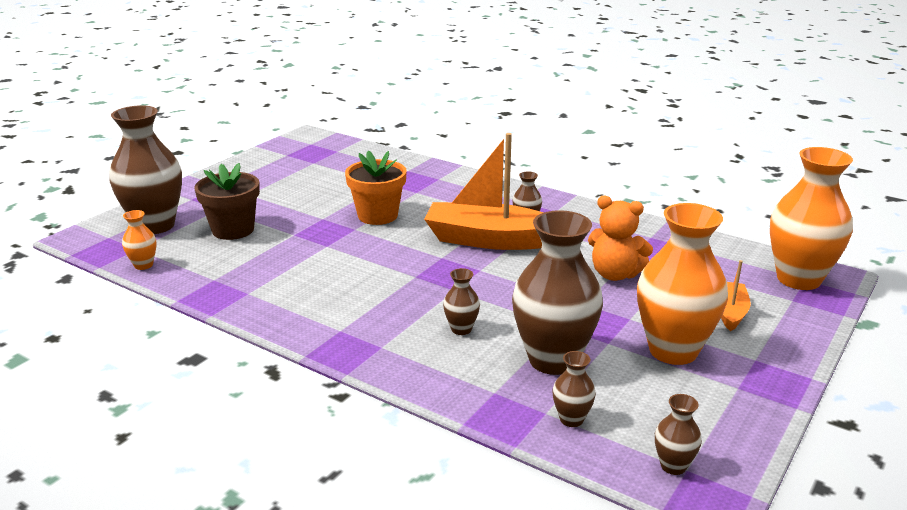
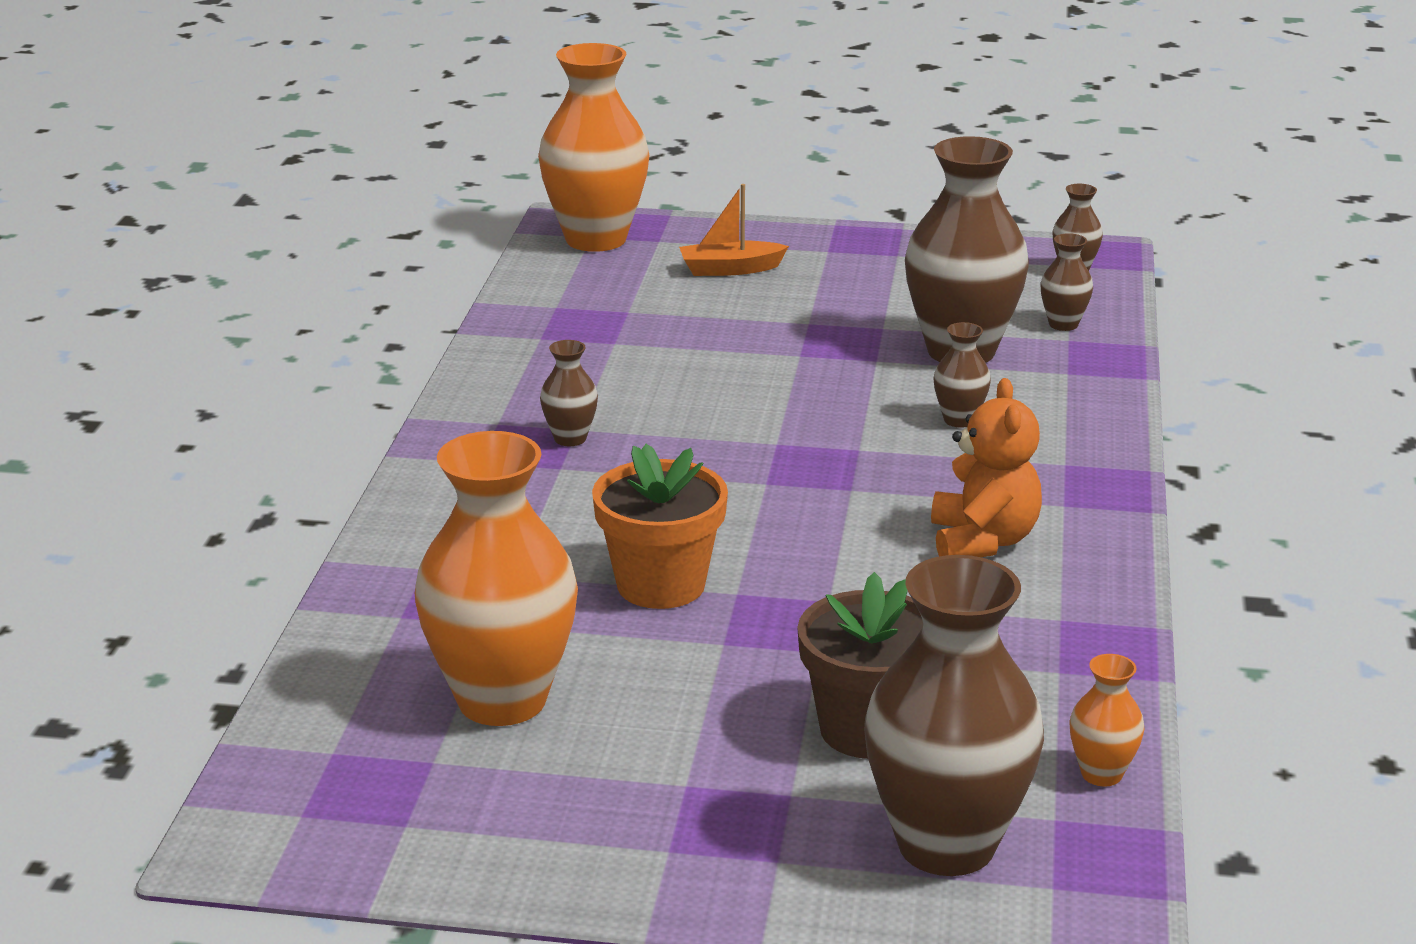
camera: 115 degrees left, 0 degrees up
orange boat [424,133,544,250] -> none
orange teddy bear [588,196,653,281] -> orange teddy bear moved to [931,378,1042,557]
orange vase [637,203,728,365] -> orange vase moved to [415,431,578,726]

